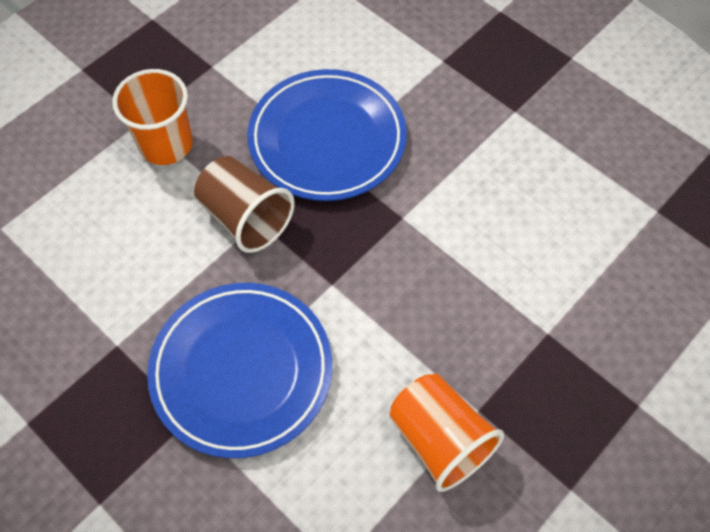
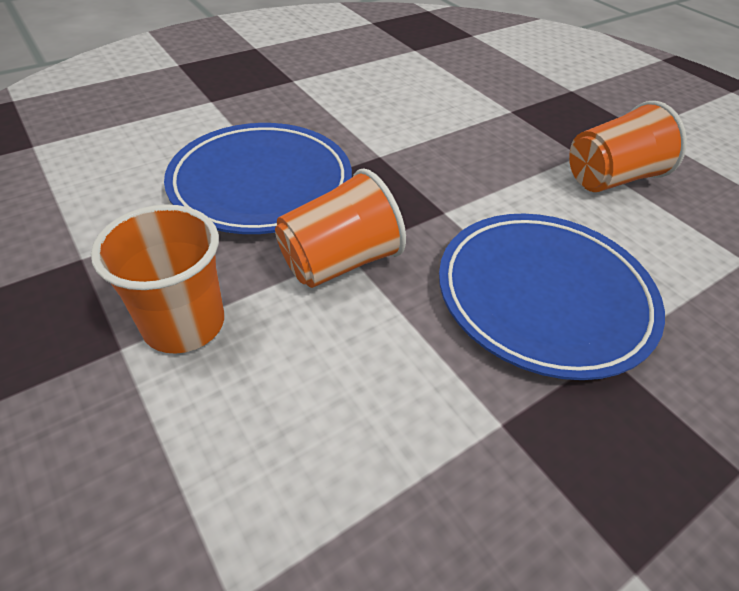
camera: 80 degrees left, 15 degrees down
brown cup [194,156,295,253] -> orange cup [275,168,406,288]

